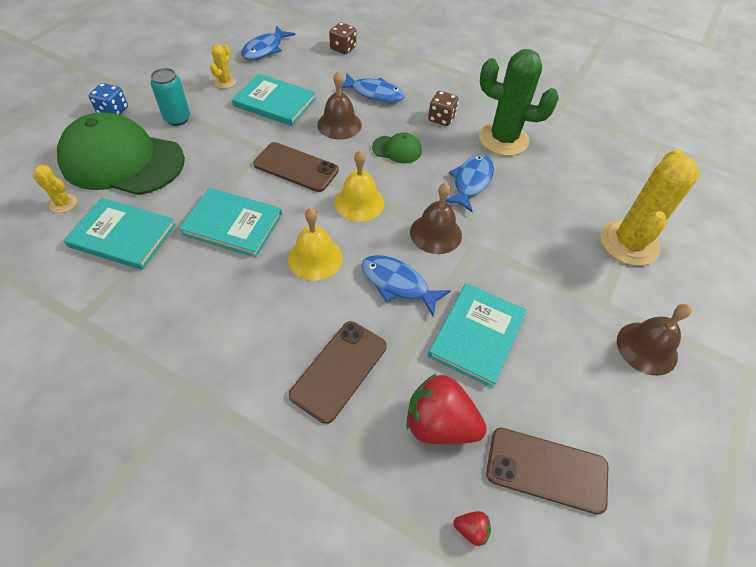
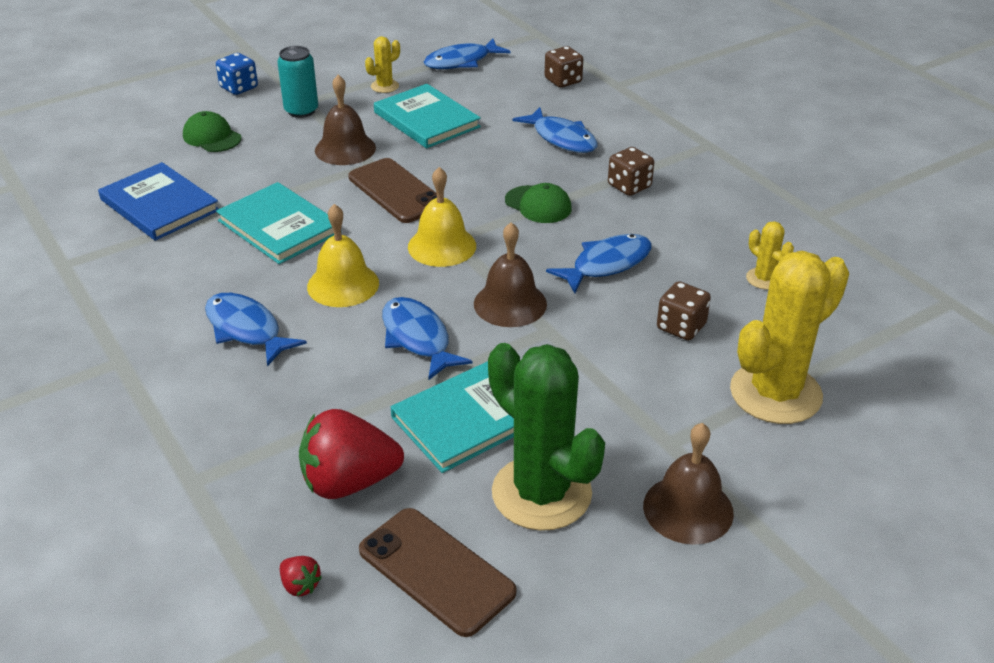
camera: 30 degrees right, 15 degrees down
yellow cactus [33,165,77,213] -> yellow cactus moved to [746,221,794,290]
green cap [57,113,185,195] -> green cap [183,111,242,152], size x0.43
turquoise book [64,198,176,270] -> blue book [98,162,219,241]
brown phone [289,321,387,424] -> none
brown bell [317,71,362,139] -> brown bell moved to [315,75,376,165]
red strawberry [406,373,487,445] -> red strawberry turned 60 degrees counterclockwise [299,409,404,499]
green cactus [479,49,559,156] -> green cactus moved to [488,343,605,531]
none -> blue fish [205,293,307,366]
none -> brown dice [657,281,711,340]

